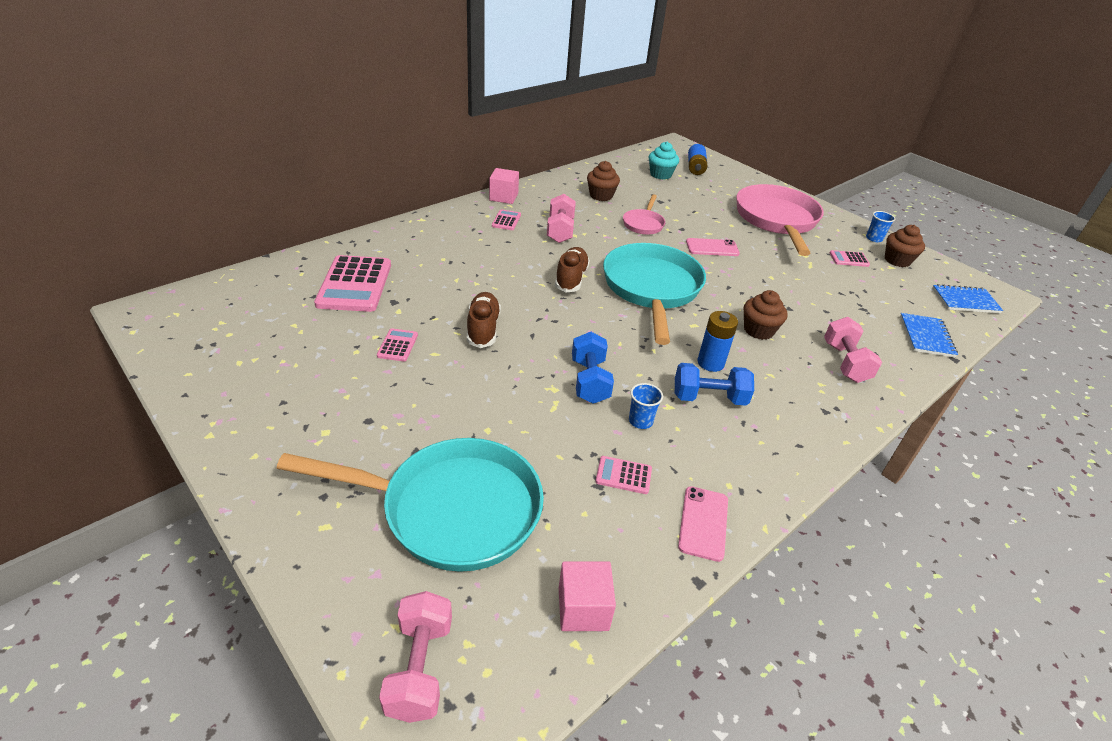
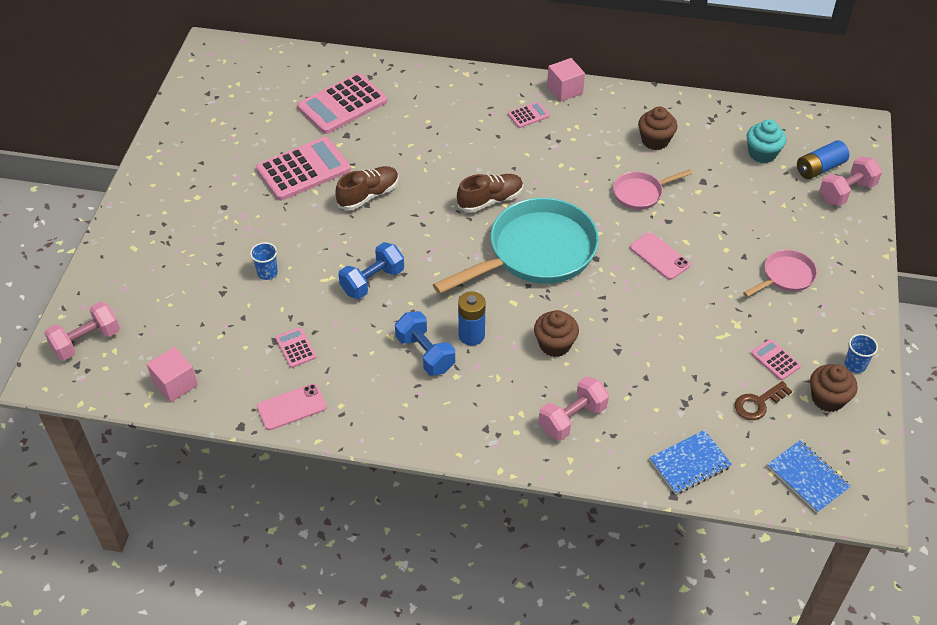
camera: 55 degrees right, 10 degrees up
turquoise pan [277,438,544,572] -> none
pink calculator [377,328,418,362] -> pink calculator [256,137,351,201], size x2.16
pink dumbbell [547,194,576,243] -> pink dumbbell moved to [820,156,882,206]
blue cup [629,383,663,429] -> blue cup moved to [250,242,278,280]
pink pan [736,184,824,256] -> pink pan [743,250,817,297], size x0.47
none -> brown key [735,381,792,420]

